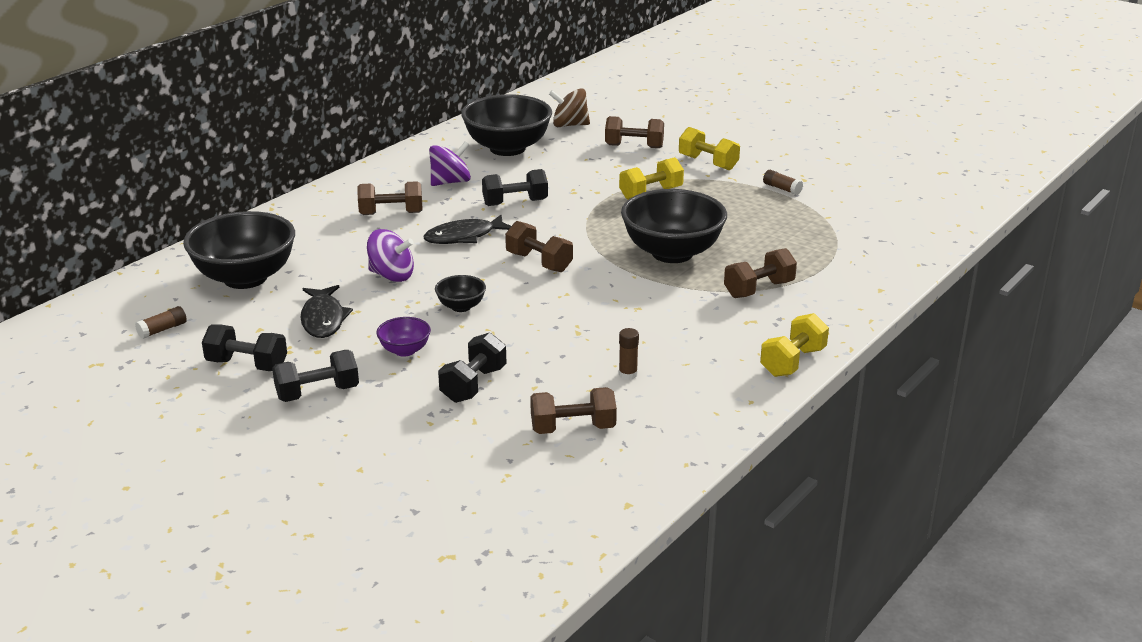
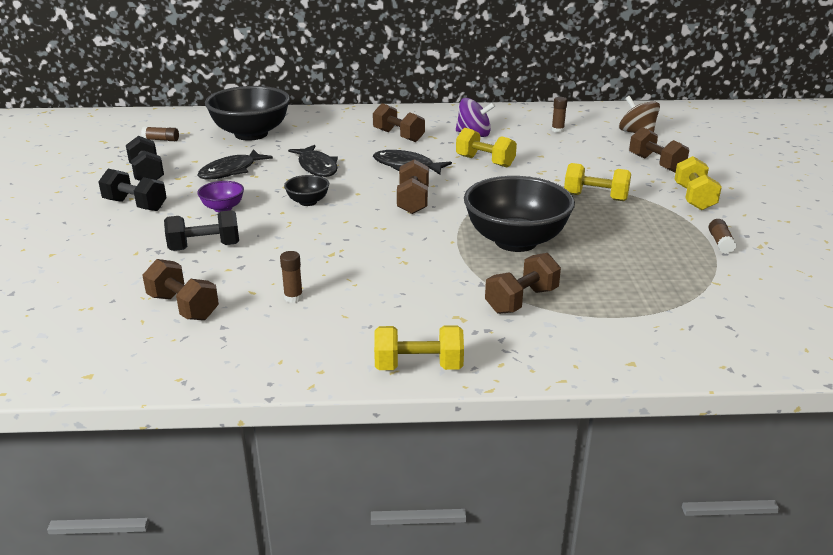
camera: 50 degrees right, 0 degrees up
purple spinning top [367,229,414,282] -> black fish [288,145,338,177]
black bowl [461,94,552,156] -> brown glue stick [552,97,567,133]
black dumbbell [482,169,548,206] -> yellow dumbbell [456,128,517,168]
brown dumbbell [724,248,797,298] -> brown dumbbell turned 60 degrees counterclockwise [485,253,561,314]

